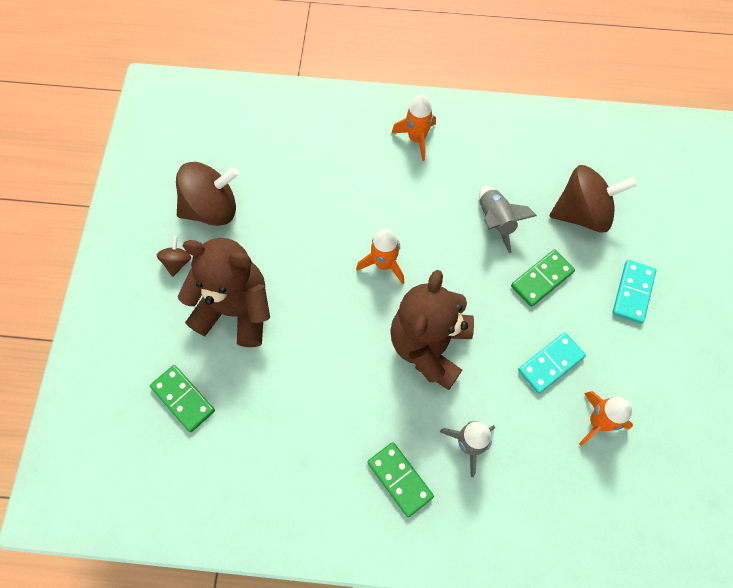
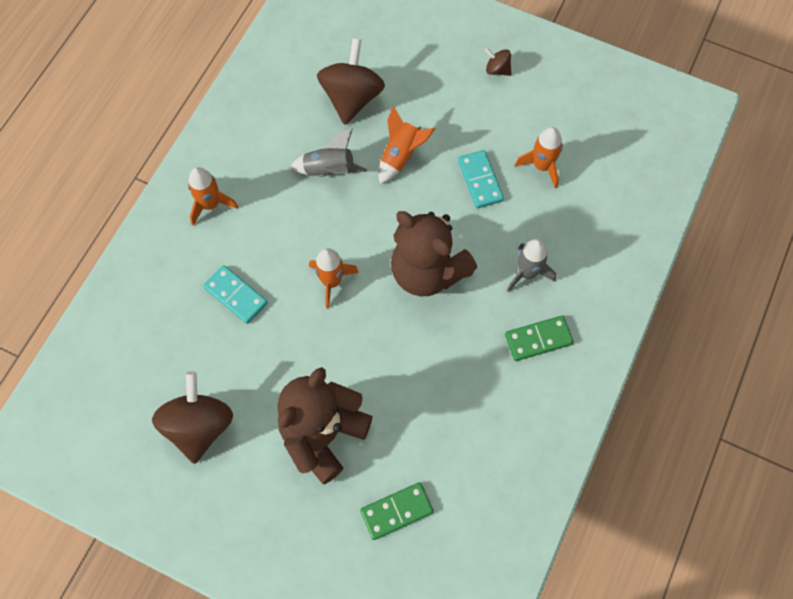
camera: 70 degrees left, 0 degrees up
brown spinning top [157,237,191,277] -> brown spinning top moved to [485,48,511,76]
green domino [511,249,575,307] -> orange rocket [378,106,435,184]
turquoise domino [612,260,656,324] -> turquoise domino moved to [203,265,268,324]

